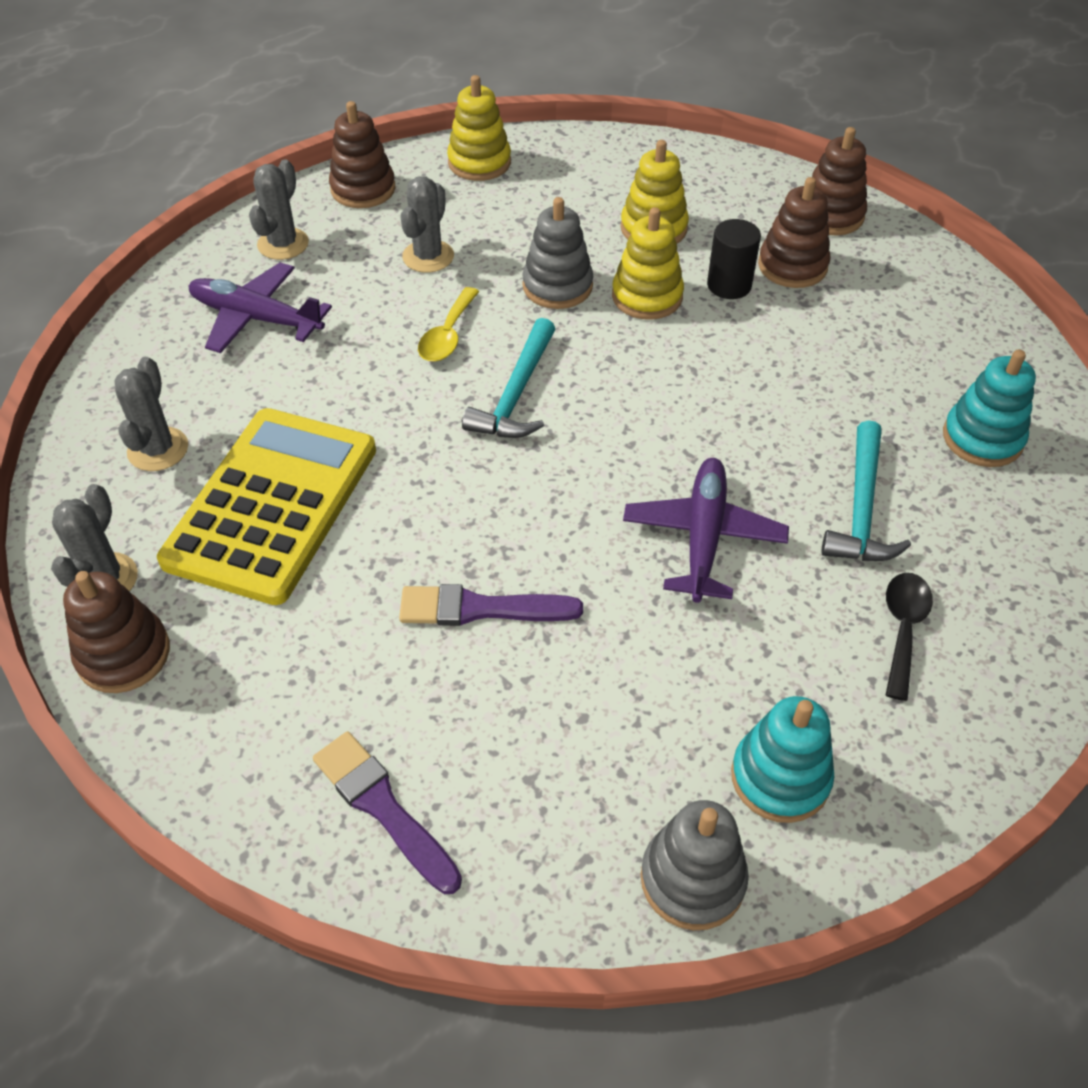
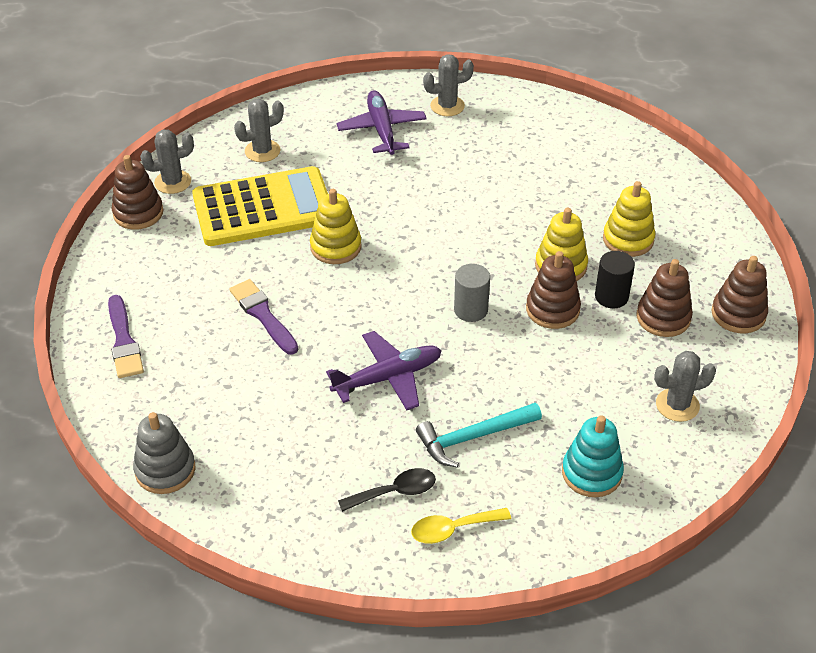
camera: 55 degrees right, 5 degrees down
purple brush [313,731,462,894] -> purple brush turned 150 degrees clockwise [108,295,144,378]
brown stacking toy [329,101,396,208] -> brown stacking toy moved to [526,251,581,329]
grey cactus [400,176,454,273] -> grey cactus moved to [654,351,716,422]
yellow spoon [418,287,479,362] -> yellow spoon moved to [411,508,511,544]
yellow stacking toy [447,75,511,181] -> yellow stacking toy moved to [310,189,362,264]
turquoise hammer [462,318,555,438] -> none
grey stacking toy [522,197,593,309] -> none
turquoise stacking toy [731,696,834,823] -> none
none -> grey cylinder [454,264,490,322]

